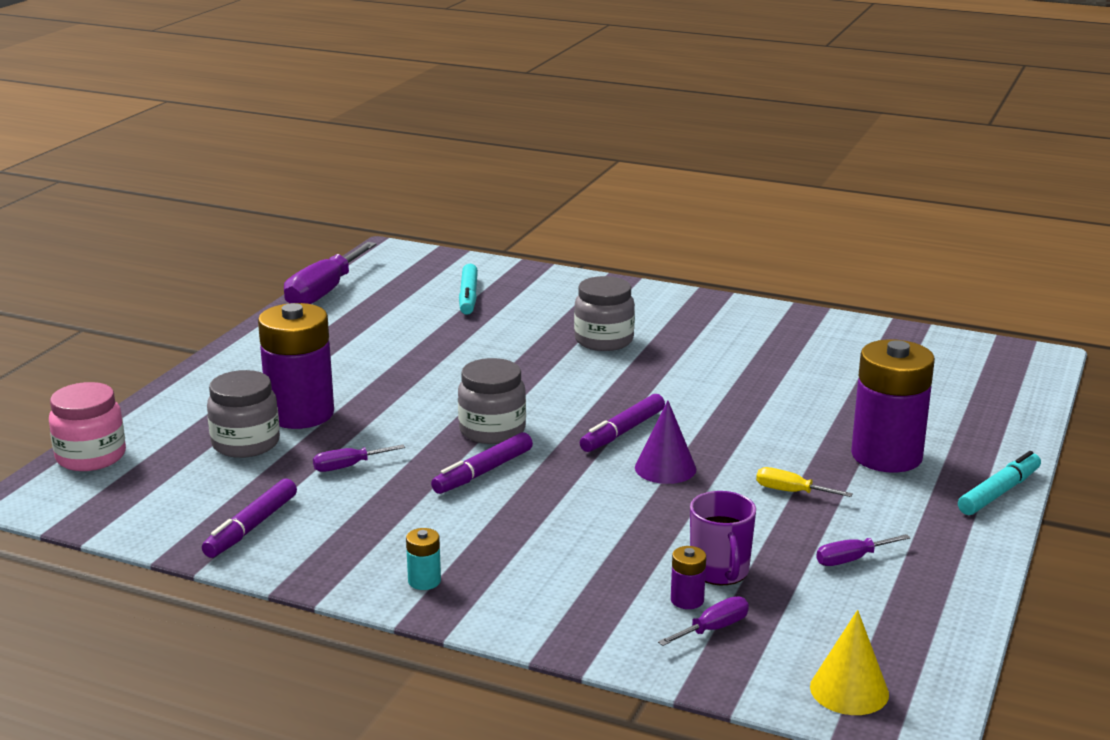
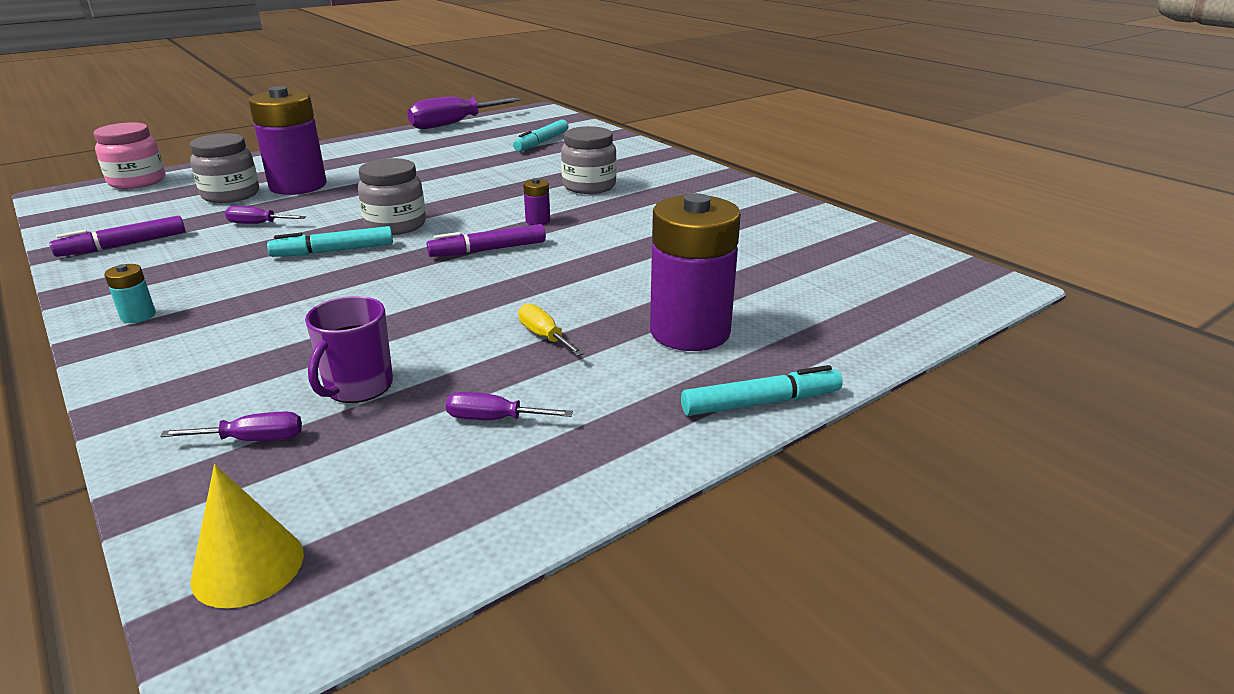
camera: 30 degrees right, 5 degrees up
purple marker [431,432,533,494] -> turquoise marker [267,226,393,257]
purple cone [635,401,696,484] -> none
purple battery [671,546,706,609] -> purple battery moved to [523,178,550,225]

